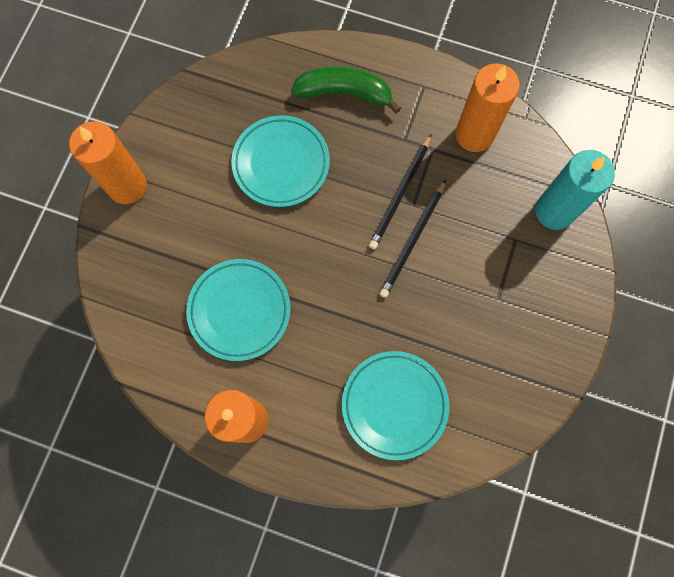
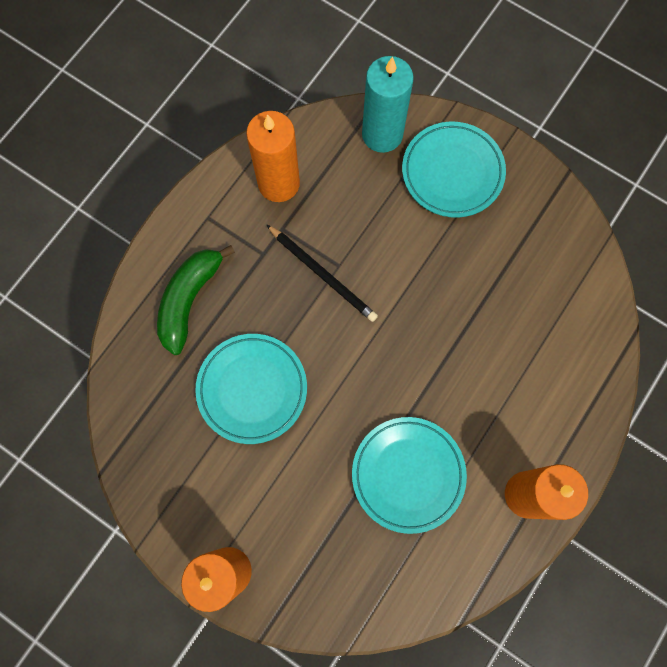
camera: 75 degrees left, 0 degrees up
turquoise plate [342,351,449,460] -> turquoise plate moved to [402,122,506,218]
black pencil [379,179,446,298] -> none

